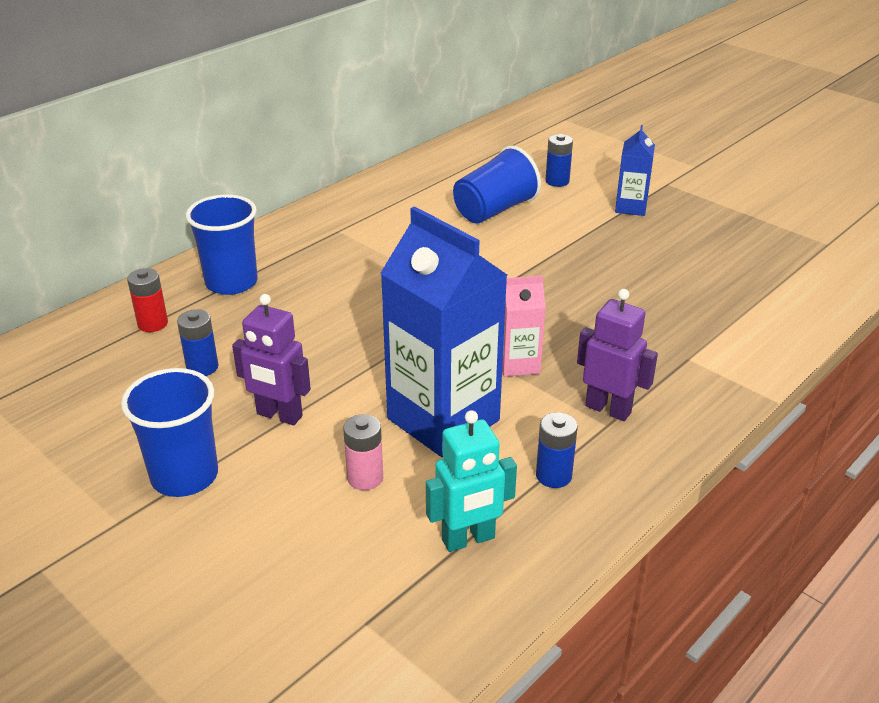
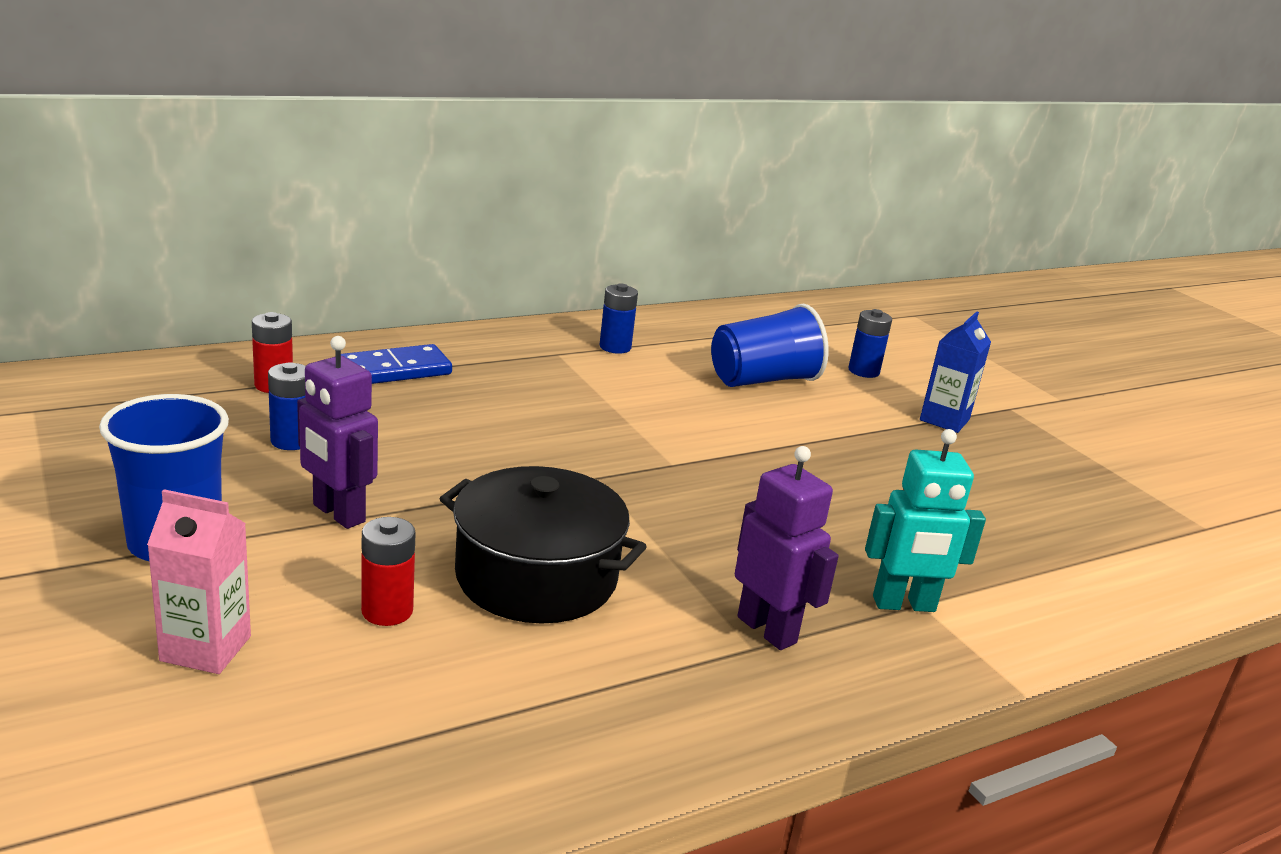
camera: 15 degrees right, 10 degrees down
blue cup [186,195,258,295] -> blue domino [341,344,452,384]
pink battery [343,414,383,490] -> red battery [361,517,416,626]
blue carton [380,206,507,457] -> black pot [440,466,647,624]
turquoise robot [426,410,517,552] -> turquoise robot moved to [865,429,986,612]
pink carton [502,275,546,377] -> pink carton moved to [147,489,251,674]
blue battery [536,412,578,488] -> blue battery moved to [600,283,638,354]

